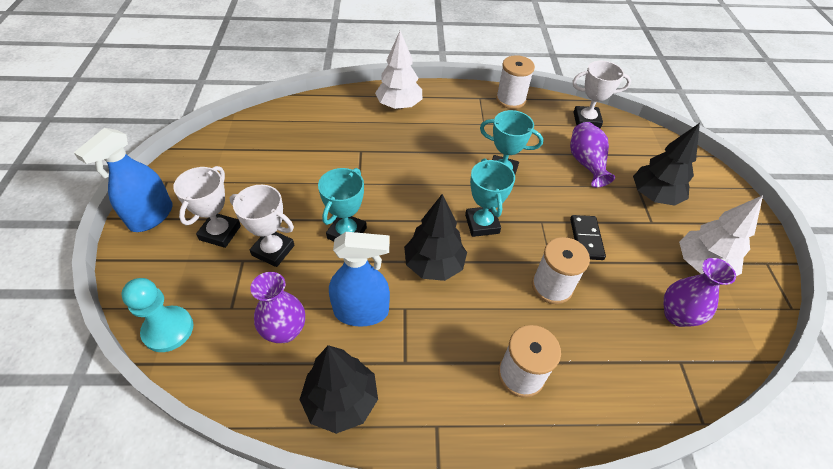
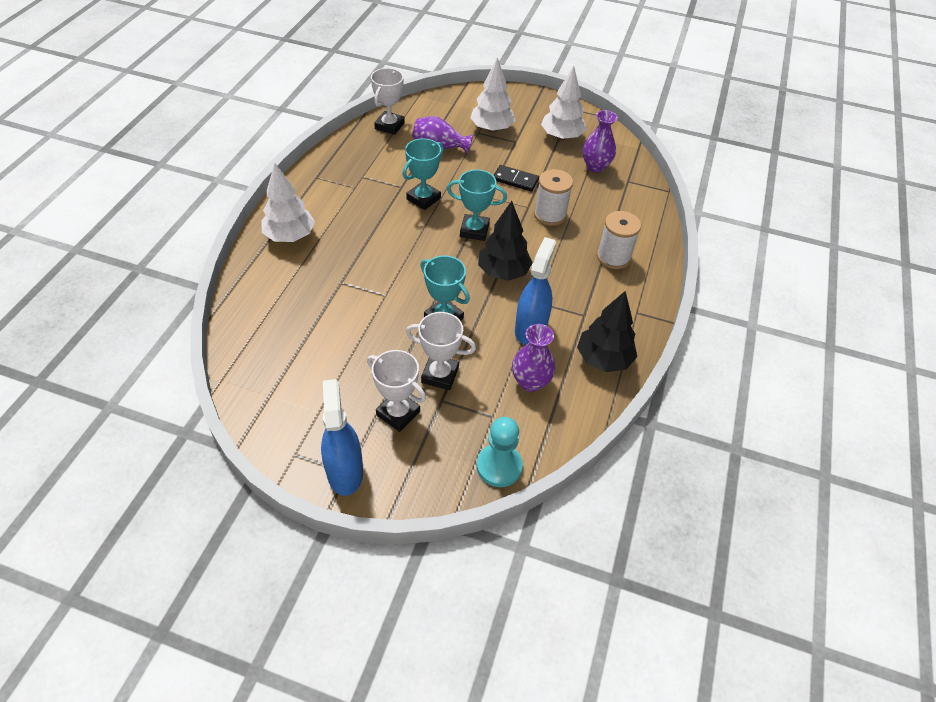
camera: 70 degrees left, 0 degrees up
blue spray bottle [74,128,173,232] -> blue spray bottle turned 150 degrees counterclockwise [321,379,363,496]
white trophy [229,185,294,267] -> white trophy turned 60 degrees clockwise [406,312,476,390]
white spool [496,55,535,109] -> none
black tree [633,123,700,206] -> white tree [470,57,516,132]

